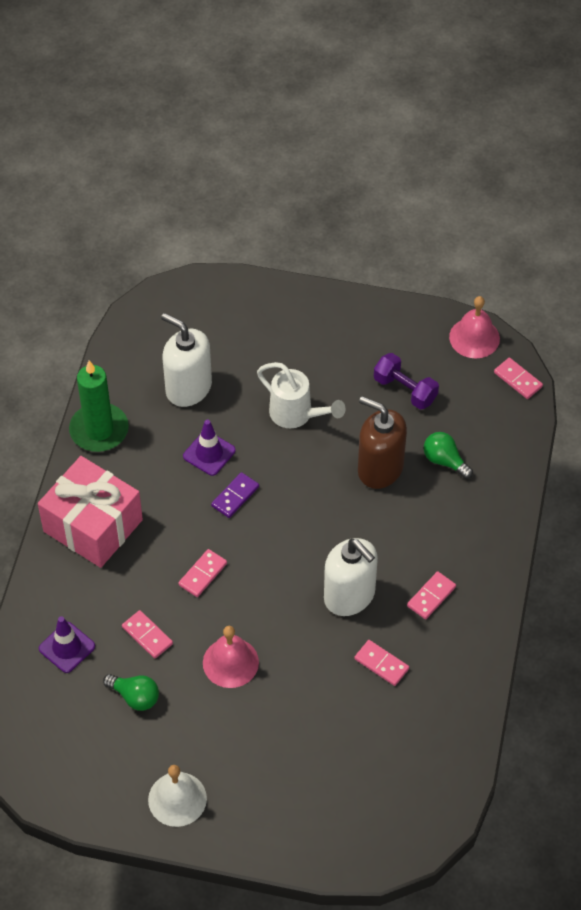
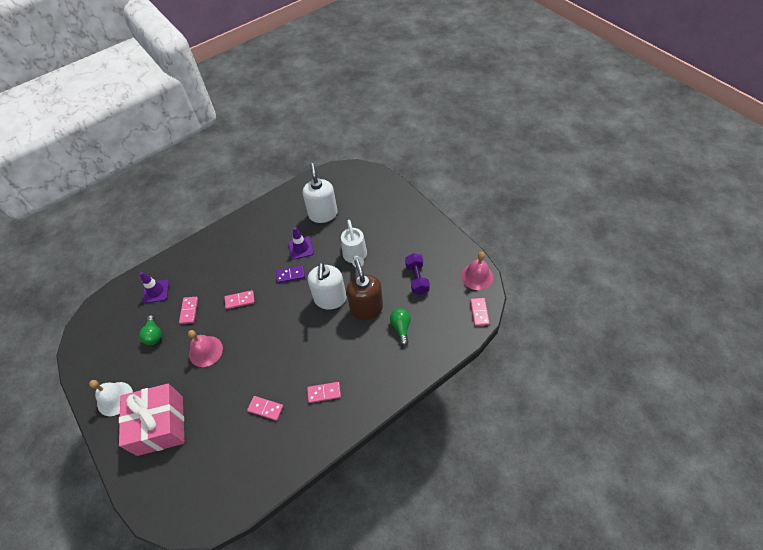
camera: 45 degrees right, 0 degrees up
pink gift [38,456,143,568] -> pink gift moved to [119,384,185,456]
green candle [69,360,129,452] -> none
white soap dispenser [324,538,378,616] -> white soap dispenser moved to [308,262,347,309]
pink domino [354,640,409,686] -> pink domino turned 60 degrees counterclockwise [247,396,283,421]

